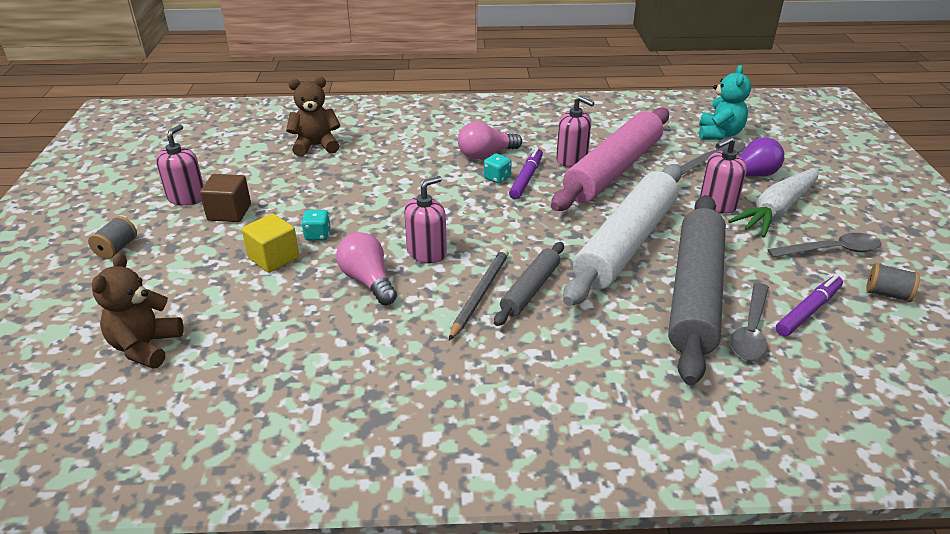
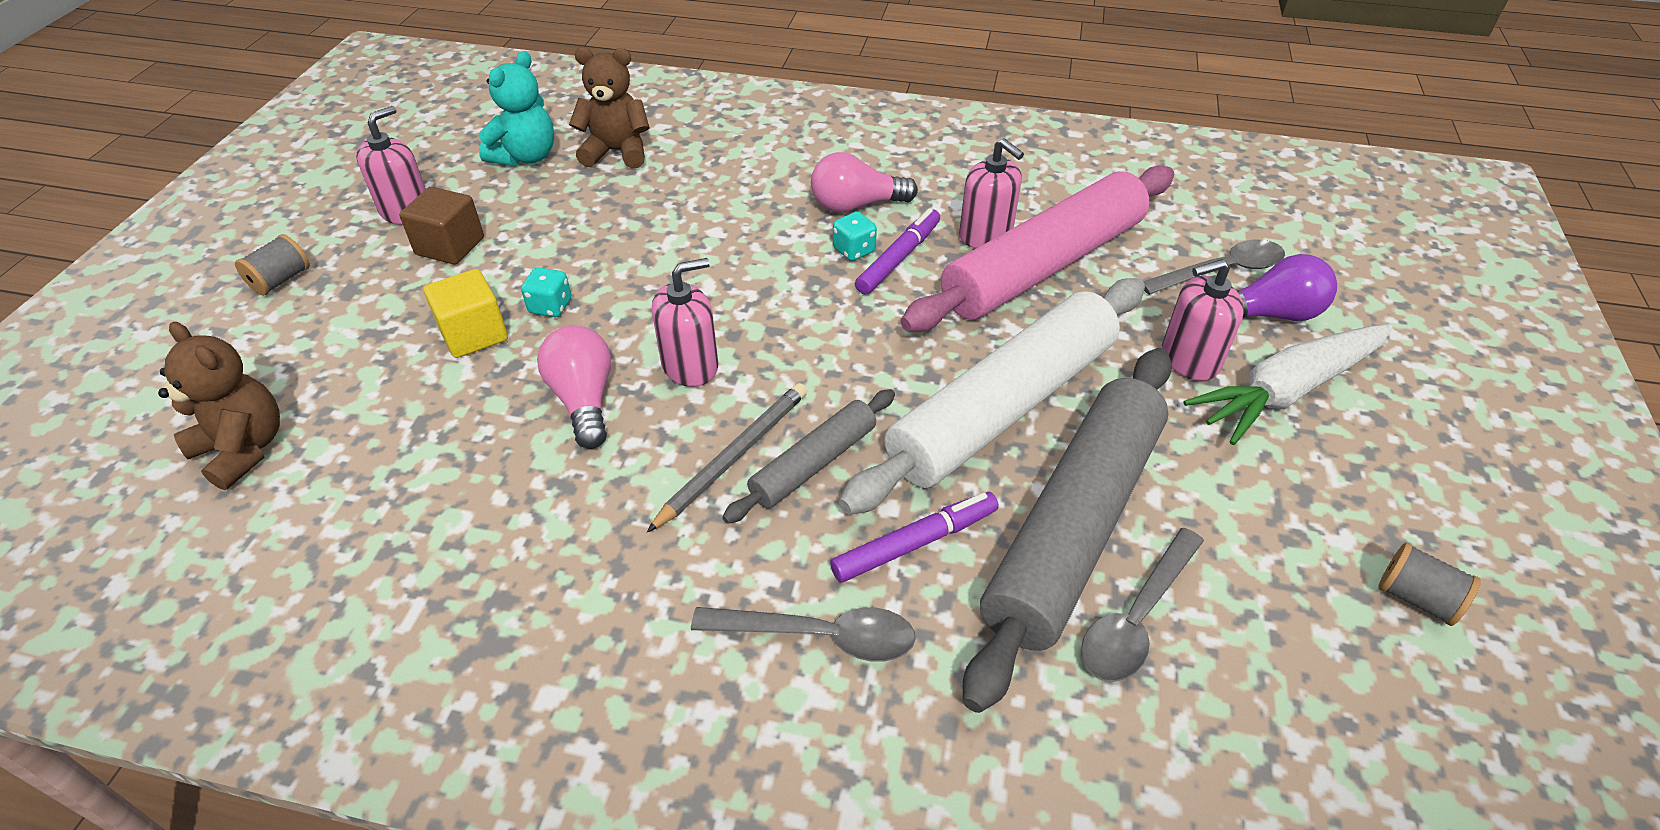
camera: 15 degrees right, 10 degrees up
brown teddy bear [92,253,183,368] -> brown teddy bear turned 105 degrees clockwise [158,322,280,490]
turquoise teddy bear [699,65,751,140] -> turquoise teddy bear moved to [478,51,554,167]
grey spoon [767,233,881,258] -> grey spoon moved to [691,607,916,662]
purple marker [776,275,843,336] -> purple marker moved to [830,492,999,582]

